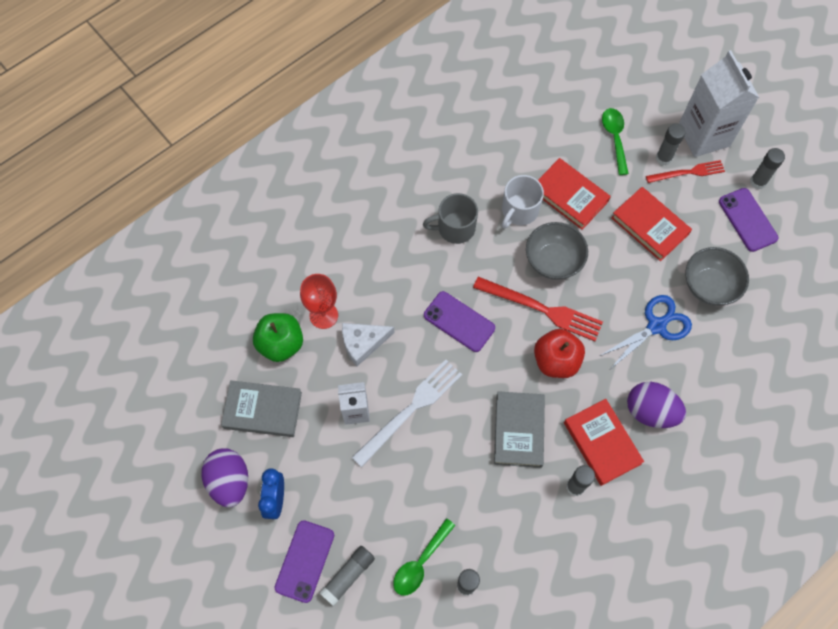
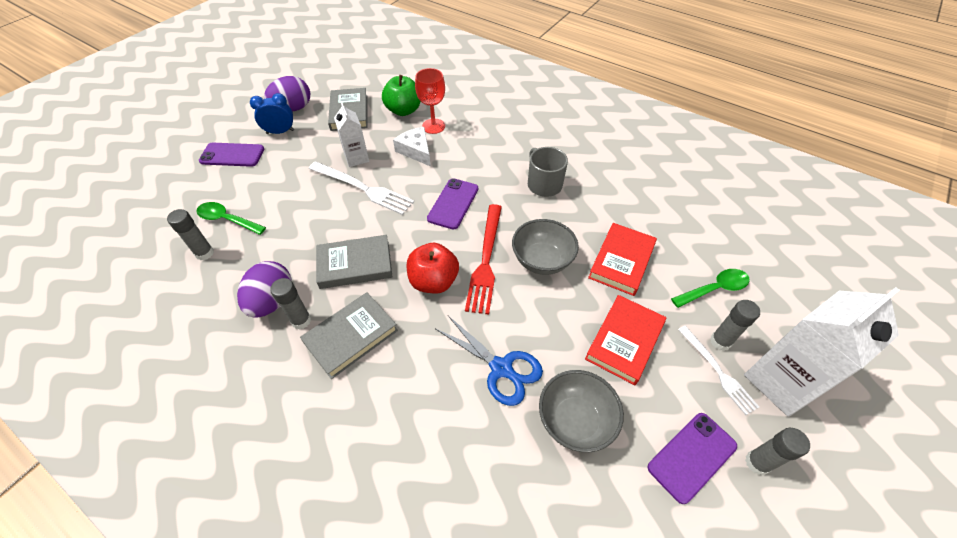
camera: 75 degrees right, 15 degrees down
grey glue stick [319,546,375,606] -> none
white mug [502,175,544,228] -> none
red book [564,399,644,486] -> grey book [300,292,398,379]
purple egg [627,382,686,428] -> purple egg moved to [237,261,292,318]
red fork [646,160,725,183] -> white fork [678,326,759,415]

